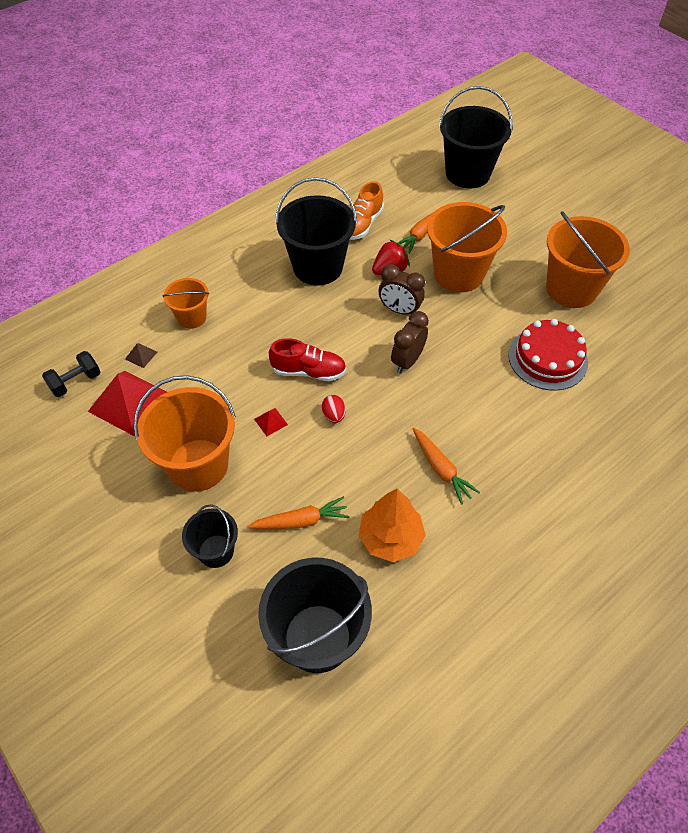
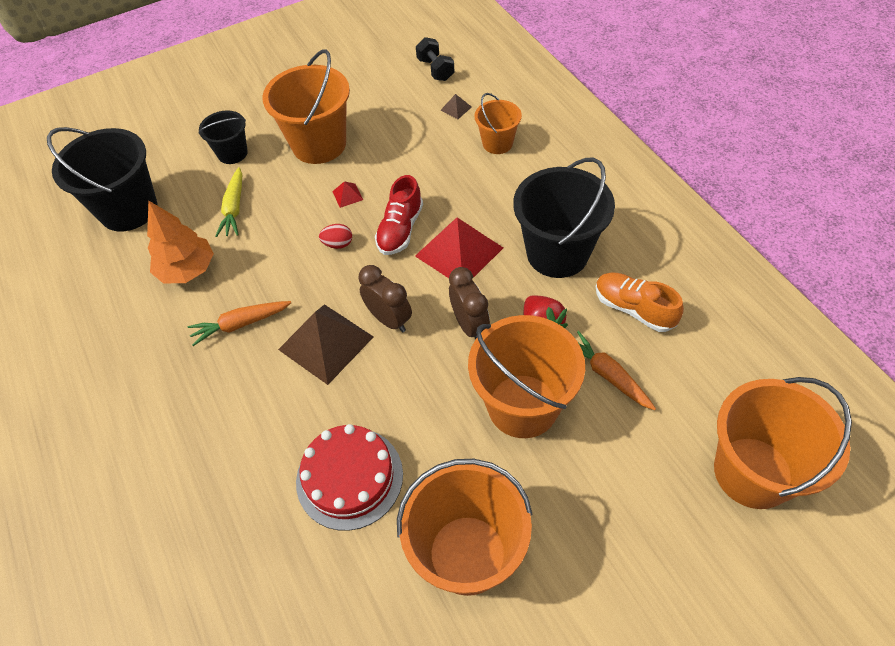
camera: 105 degrees right, 0 degrees up
red pyramid [88,371,167,436] -> red pyramid moved to [415,218,503,278]
orange carrot [247,496,349,529] -> yellow carrot [216,167,242,237]
brown clock [379,264,425,315] -> brown clock turned 120 degrees clockwise [449,267,490,340]
black bucket [439,86,513,188] -> orange bucket [714,377,852,509]
none -> brown pyramid [278,304,374,385]

